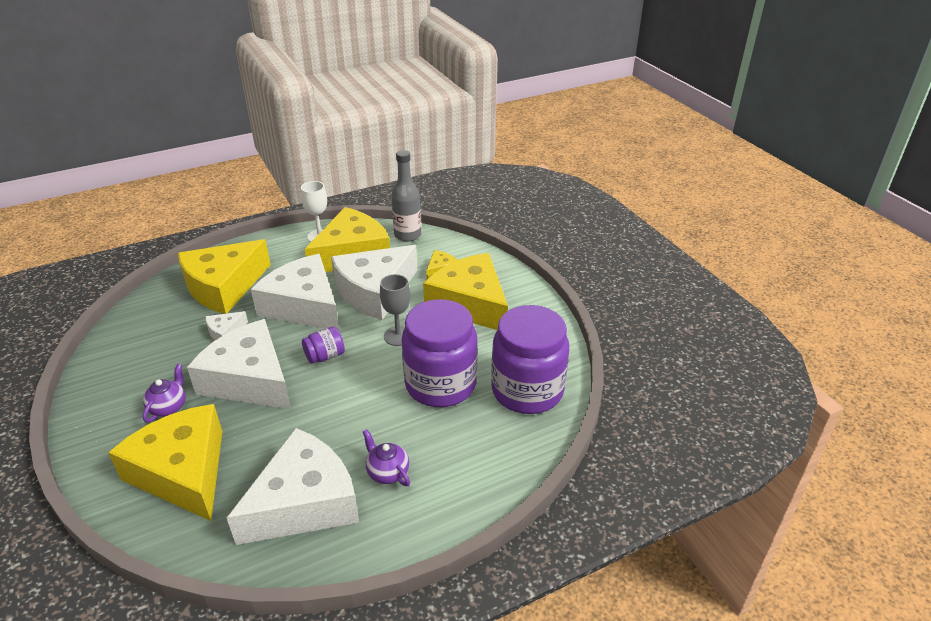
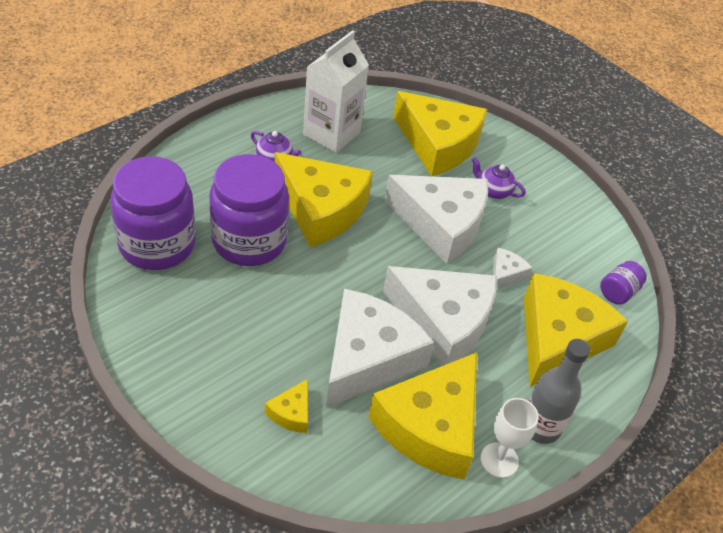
camera: 160 degrees right, 10 degrees up
purple teapot [143,364,186,423] -> purple teapot turned 120 degrees clockwise [472,157,526,199]
white cheese [227,428,359,545] -> white carton [303,30,369,153]
purple jar [302,326,345,364] -> purple jar moved to [600,261,647,305]
grey goblet [380,274,410,346] -> none
grey bottle [391,150,421,242] -> grey bottle moved to [529,339,590,444]
yellow cheese [423,253,508,330] -> yellow cheese moved to [275,152,373,247]

